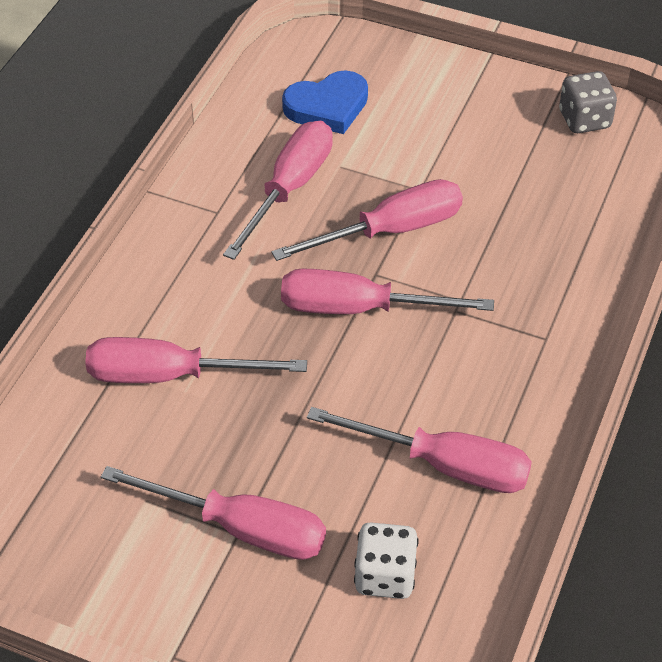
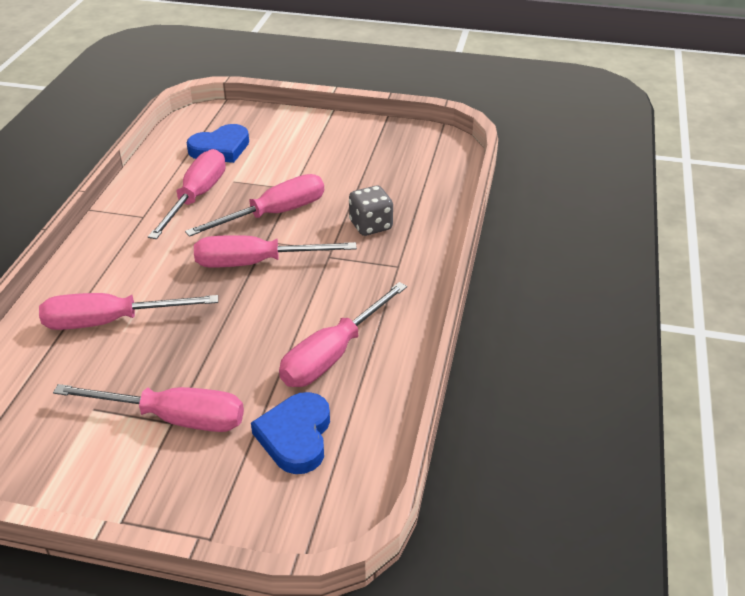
camera: 10 degrees left, 10 degrees down
pink screwdriver [307,407,532,493] -> pink screwdriver turned 120 degrees clockwise [279,282,407,387]
white dice [354,522,418,599] -> blue heart [251,392,330,474]
grey dice [559,71,617,133] -> grey dice moved to [349,186,393,236]

